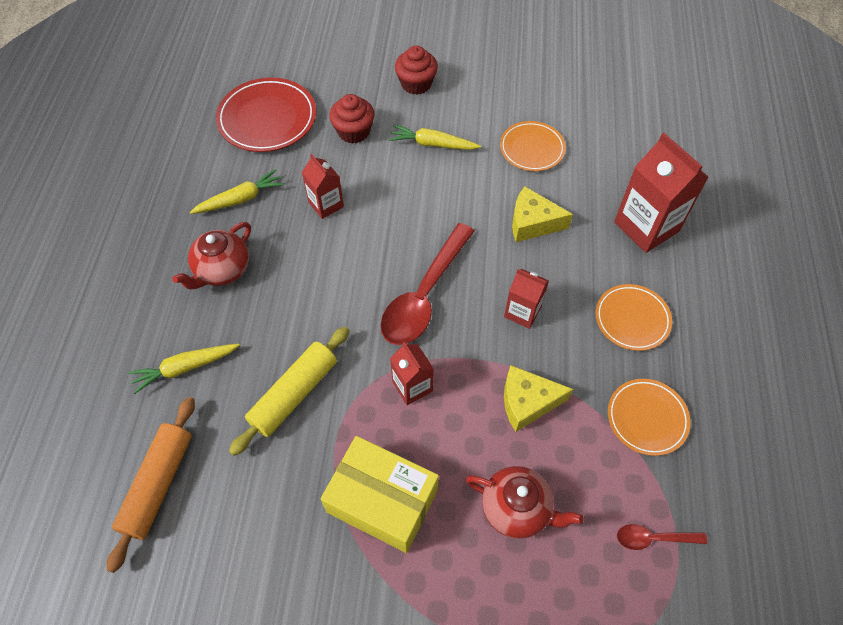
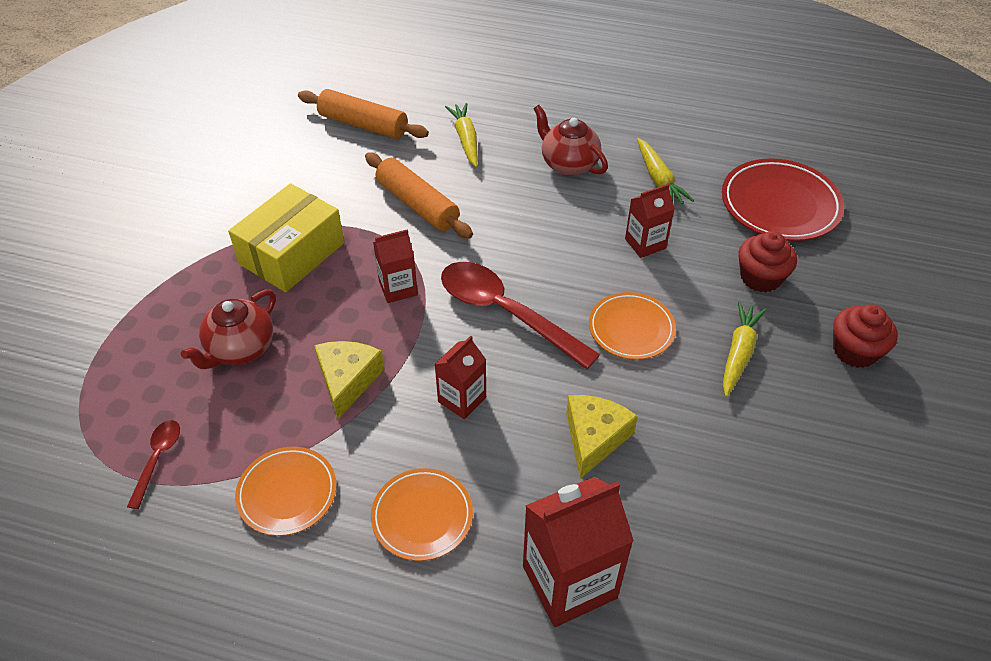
camera: 100 degrees right, 10 degrees down
yellow rolling pin [229,327,349,456] -> orange rolling pin [365,152,473,239]
orange plate [500,121,566,171] -> orange plate moved to [589,292,676,360]

